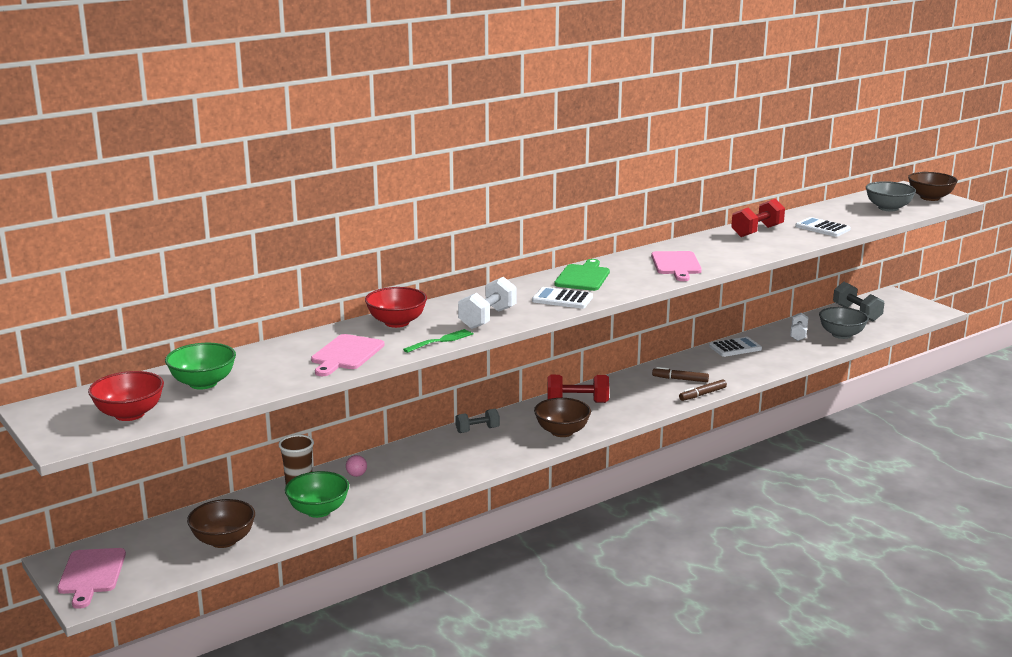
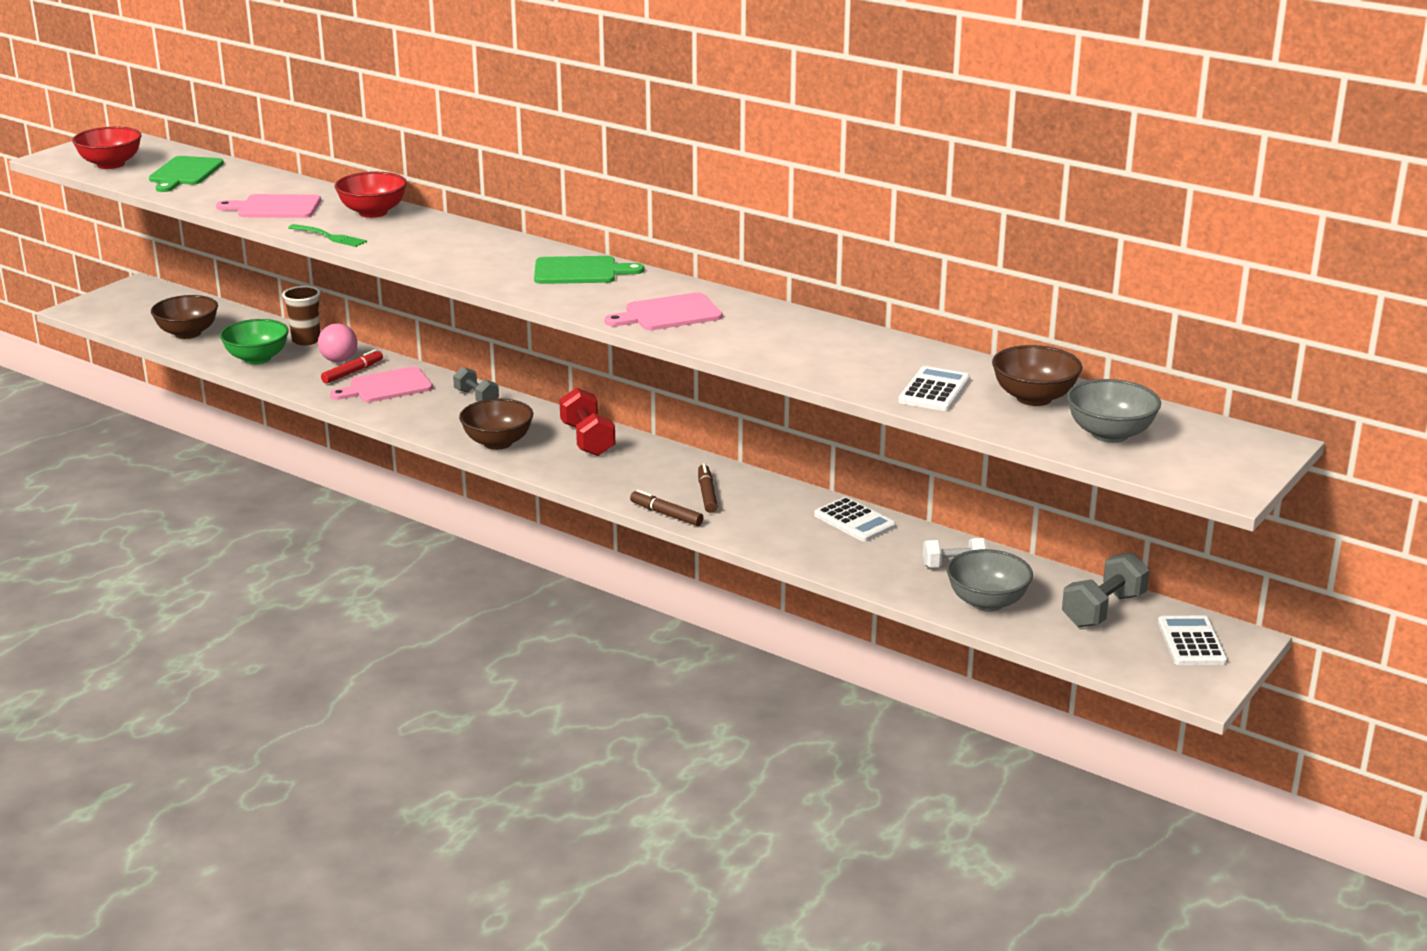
camera: 70 degrees right, 5 degrees up
pink cutting board [58,548,126,609] -> pink cutting board moved to [330,366,433,402]
green bowl [165,343,236,389] -> green cutting board [149,156,224,192]
pink ball [346,455,367,477] -> pink ball [318,324,357,362], size x1.63
white dumbbell [458,277,517,329] -> none
white calculator [532,287,593,309] -> white calculator moved to [1158,616,1227,665]
red dumbbell [731,199,785,237] -> none
brown bowl [908,172,958,201] -> brown bowl moved to [992,345,1082,406]
none -> red marker [321,349,383,384]

